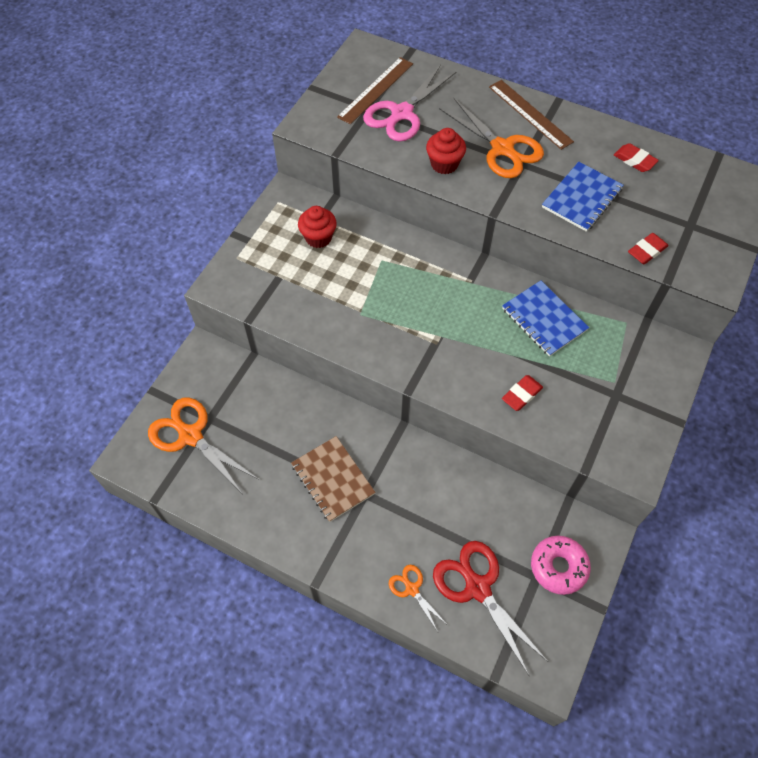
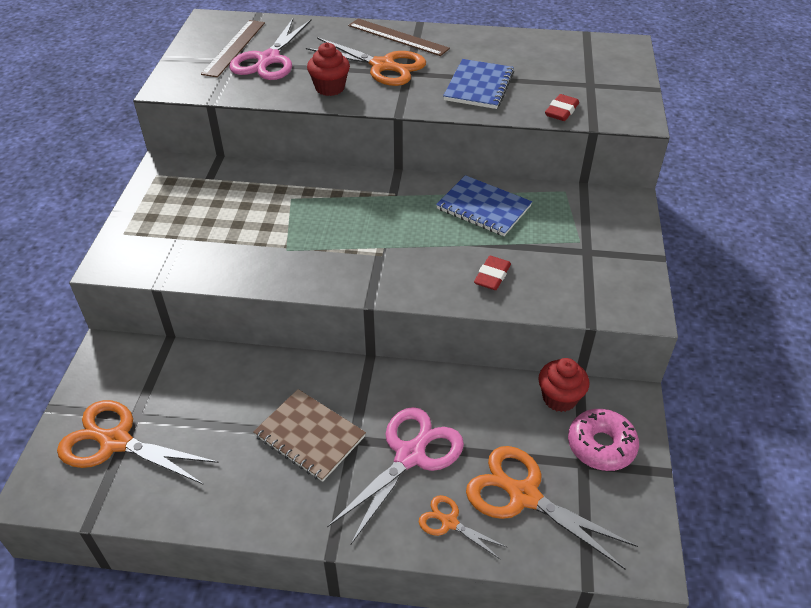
camera: 20 degrees left, 15 degrees down
red cupcake [298,206,337,248] -> red cupcake moved to [538,358,589,412]
red scissors [433,541,548,675] -> orange scissors [466,446,638,569]
red eraser [614,143,659,172] -> none
none -> pink scissors [327,407,464,545]

